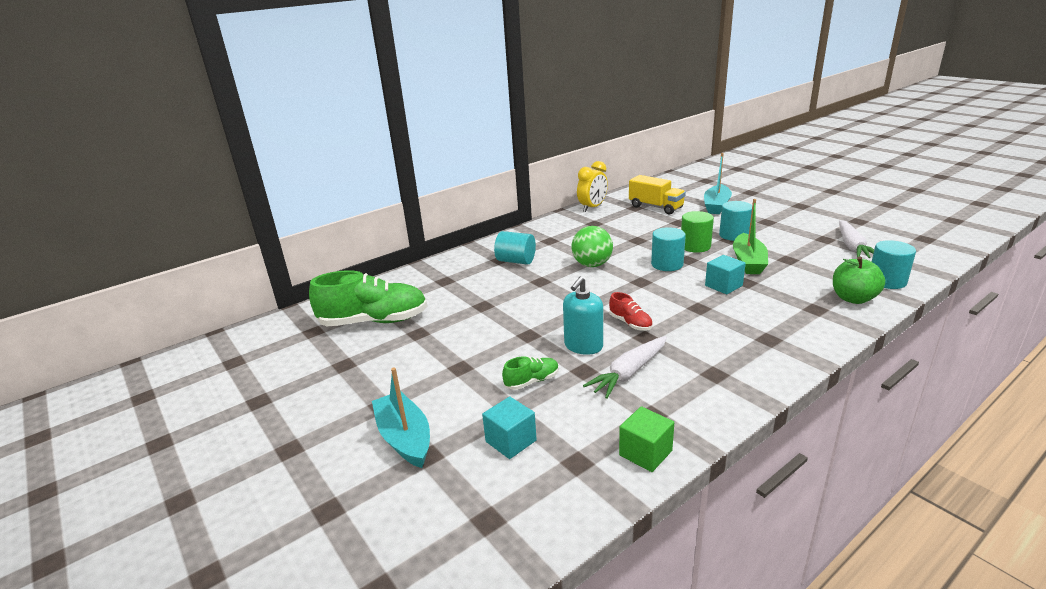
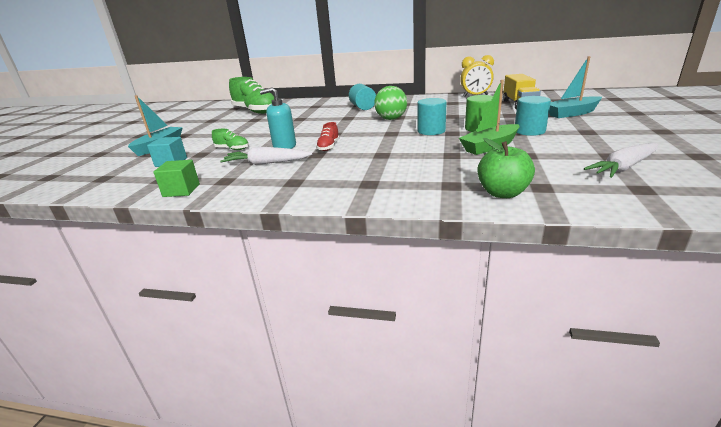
camera: 50 degrees right, 0 degrees up
turquoise cube [705,255,746,294] -> none
turquoise cylinder [872,240,916,289] -> none

